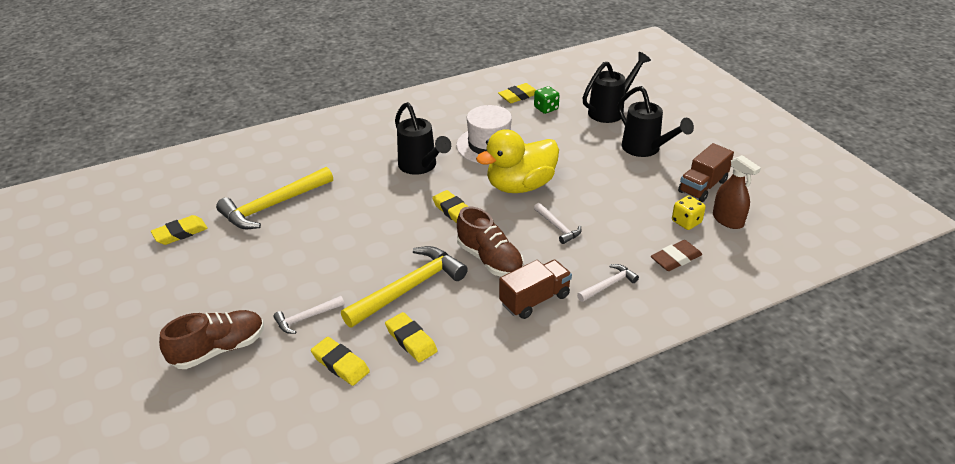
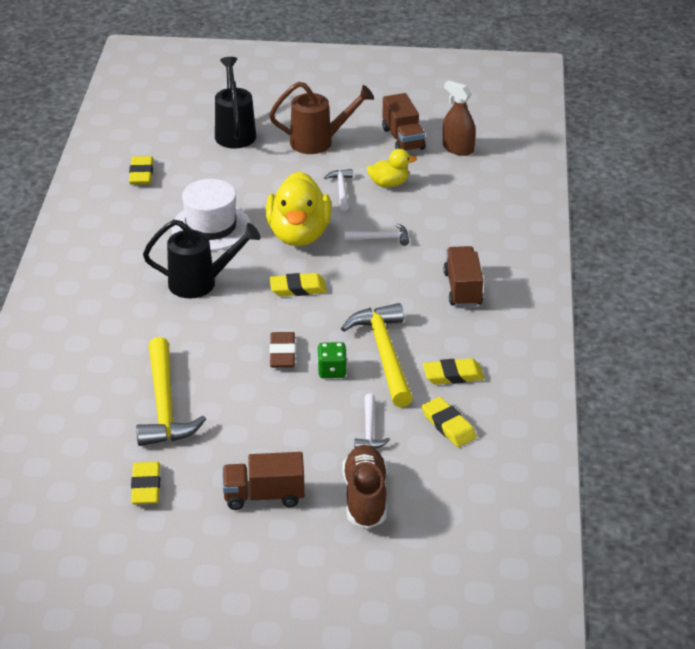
camera: 60 degrees left, 0 degrees up
yellow eraser [311,337,370,386] -> yellow eraser turned 75 degrees clockwise [422,397,476,447]
brown shoe [457,207,524,277] -> none
green dice [534,86,560,114] -> green dice moved to [317,342,347,378]
white hammer [577,264,639,302] -> white hammer moved to [324,169,353,211]
black watering can [618,86,694,157] -> brown watering can [269,82,374,154]
brown eraser [651,240,702,271] -> brown eraser moved to [270,332,295,368]
yellow dice [672,195,706,230] -> none
brown spray bottle [713,155,761,229] -> brown spray bottle turned 135 degrees counterclockwise [443,80,476,156]
none -> brown truck [223,452,305,510]
none -> yellow duck [367,149,417,187]

